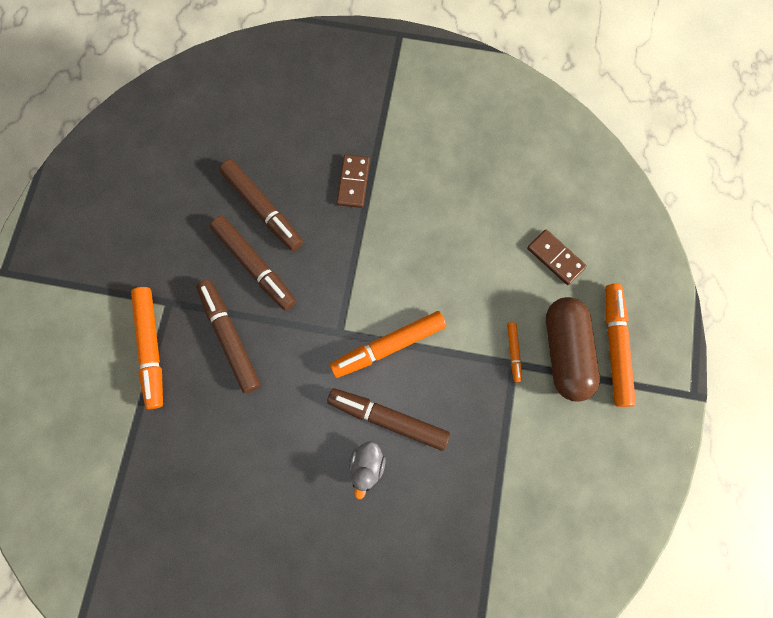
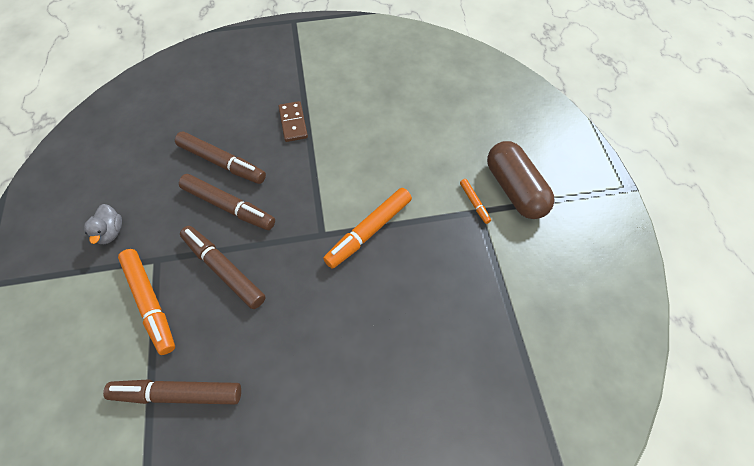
camera: 20 degrees left, 15 degrees down
brown marker [327,388,450,451] -> brown marker moved to [103,379,241,404]
grey duck [349,442,386,499] -> grey duck moved to [84,204,122,244]
brown domino [527,229,587,285] -> none
orange marker [605,284,636,407] -> none

